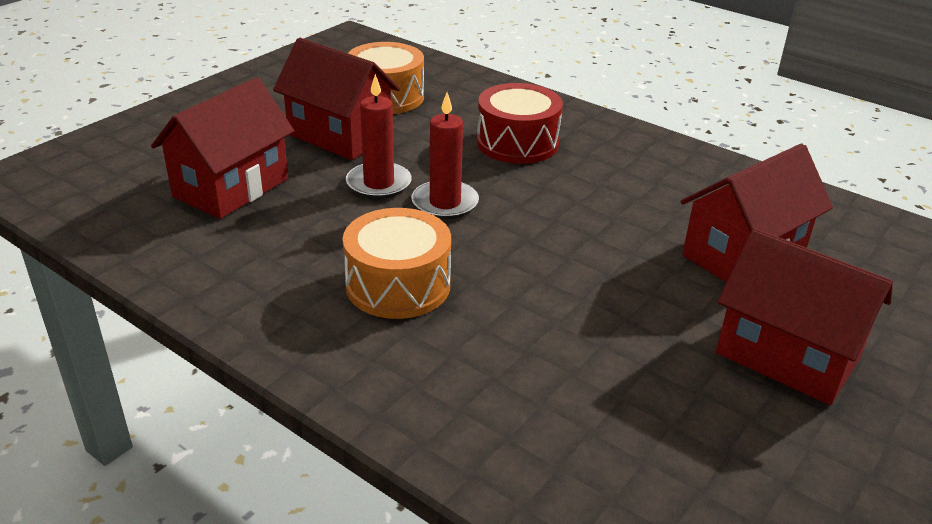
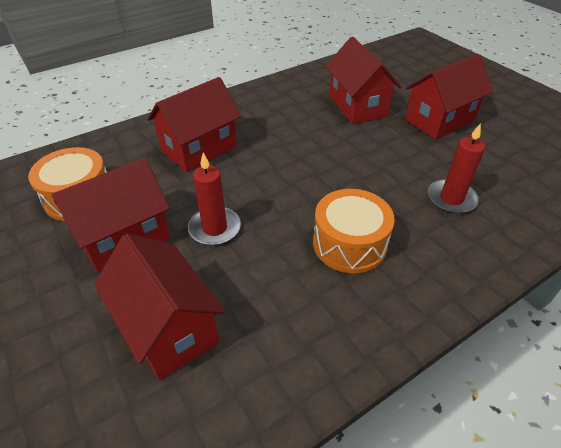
camera: 70 degrees left, 10 degrees up
red candle [412,92,479,219] -> red candle moved to [428,123,485,214]
red drum [477,83,563,164] -> red house [147,77,241,172]

